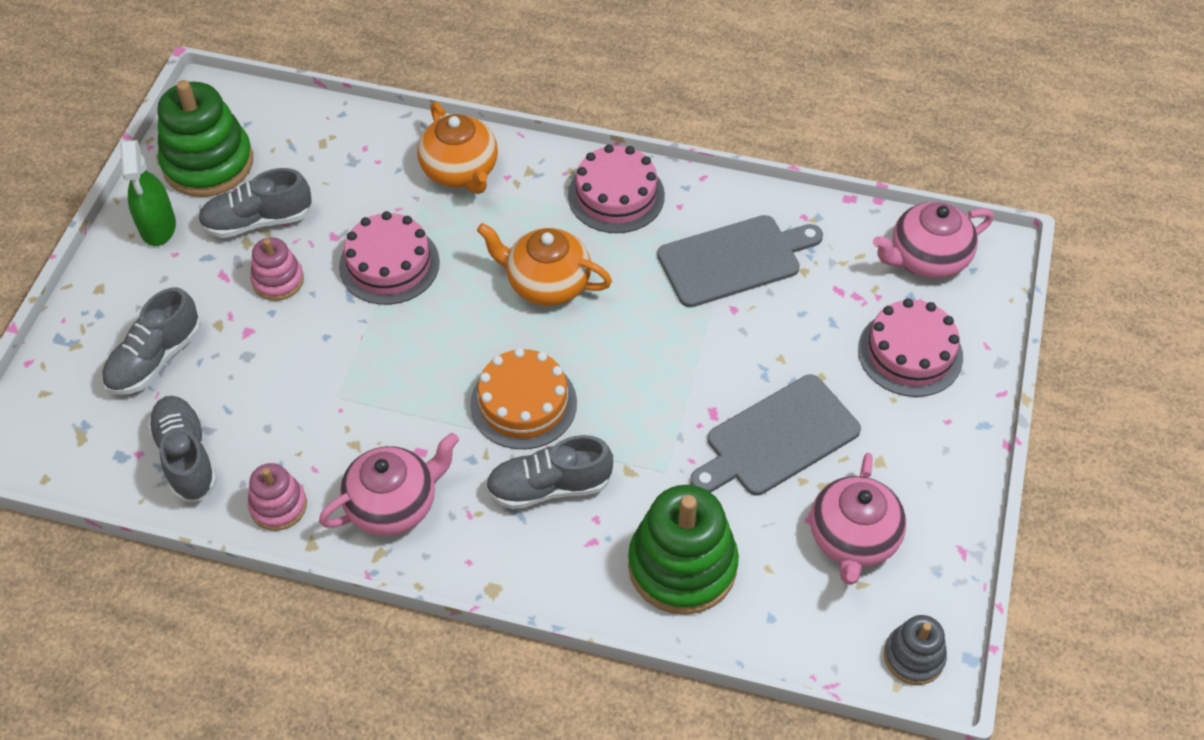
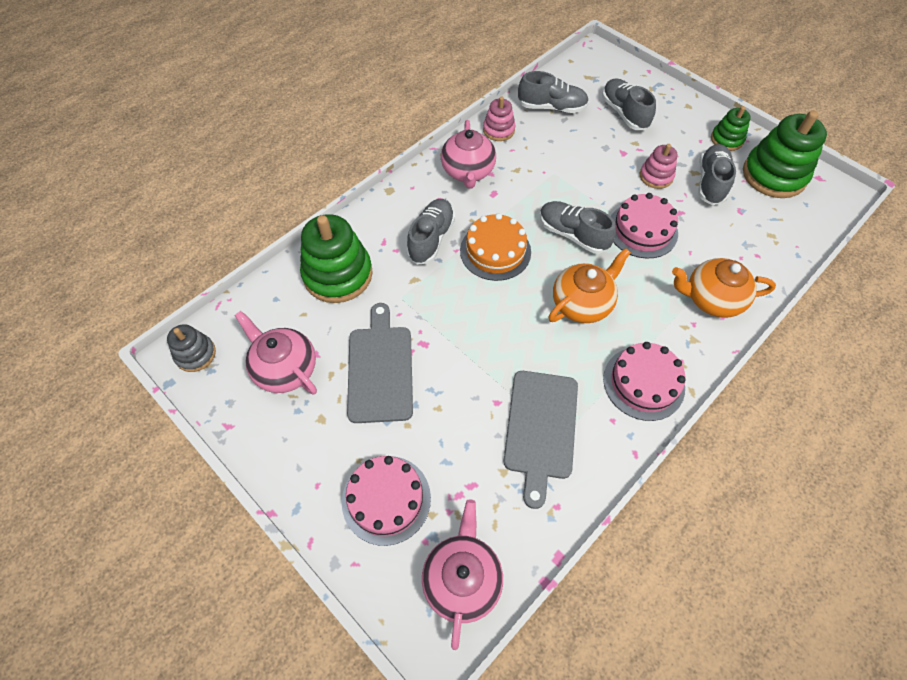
camera: 120 degrees right, 5 degrees up
green spray bottle [120,140,176,246] -> green stacking toy [711,106,751,151]
none -> grey shoe [540,201,616,254]

